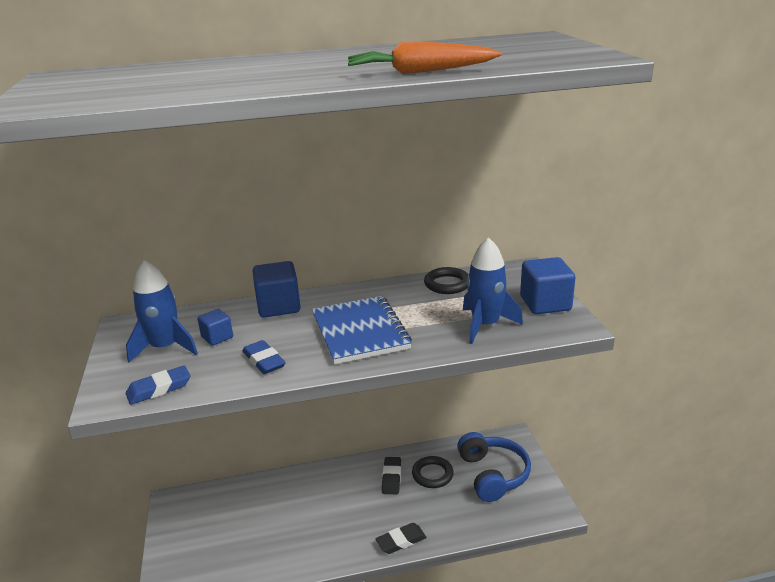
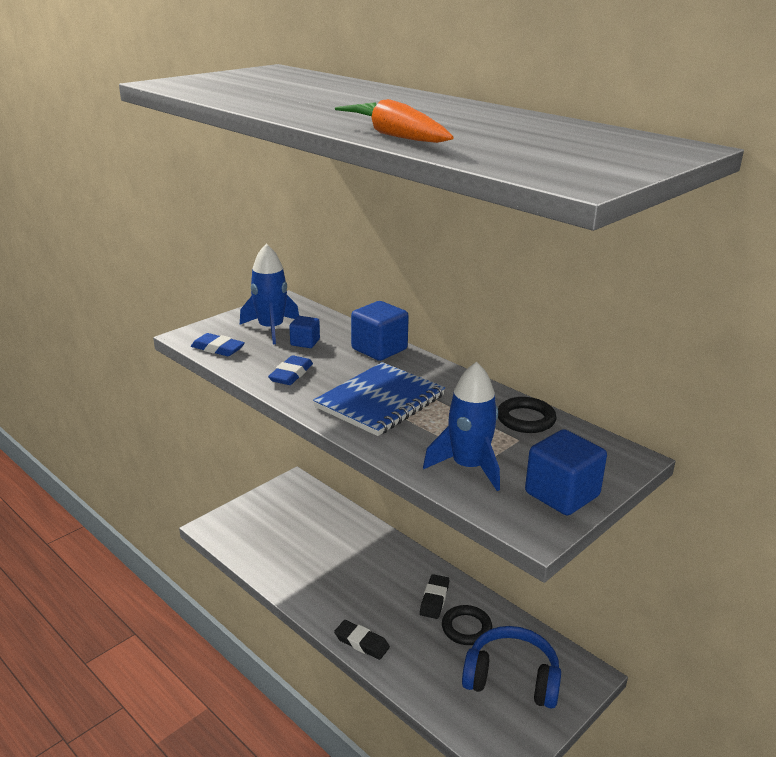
camera: 55 degrees right, 0 degrees up
black eraser [382,457,401,494] -> black eraser turned 45 degrees counterclockwise [420,574,449,619]
blue headphones [457,432,531,502] -> blue headphones turned 120 degrees counterclockwise [462,626,561,709]

